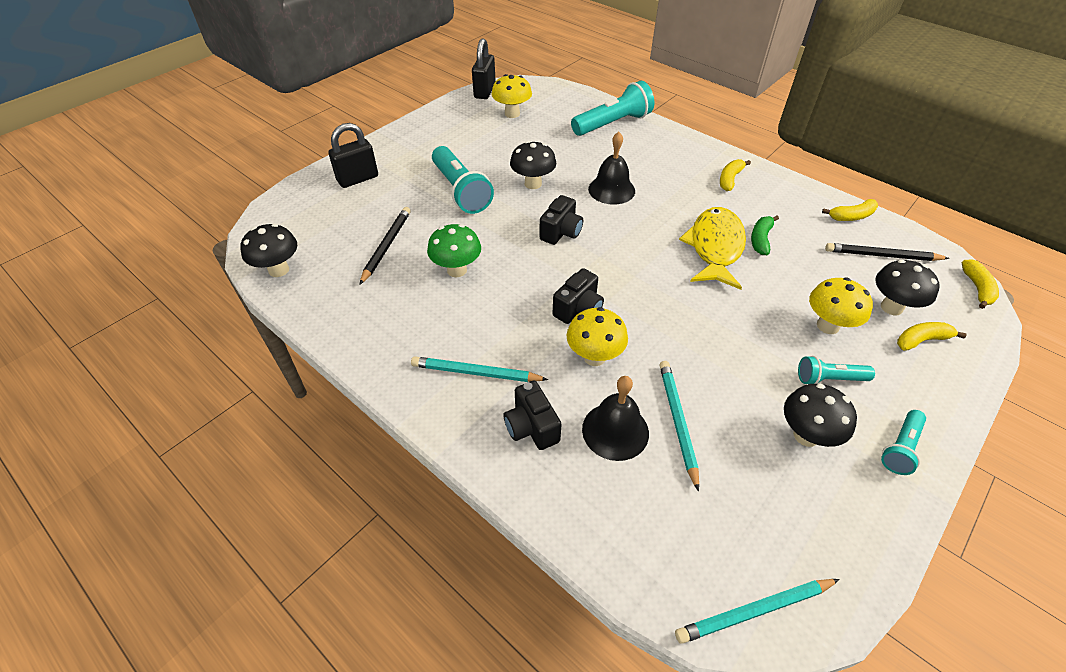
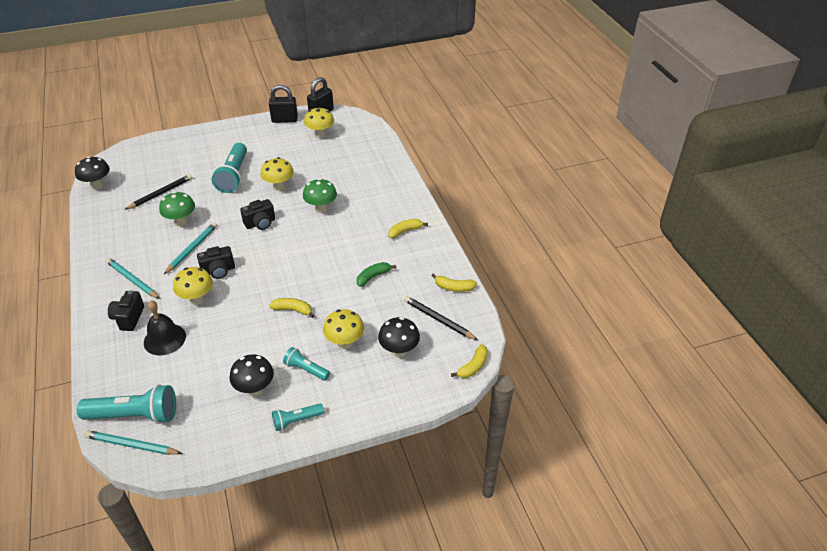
camera: 30 degrees right, 5 degrees down
black padlock [328,123,378,188] -> black padlock moved to [269,85,298,123]
black mushroom [510,141,556,189] -> yellow mushroom [260,157,294,191]
turquoise flashlight [571,81,654,136] -> turquoise flashlight moved to [77,384,176,424]
black bell [588,132,635,205] -> green mushroom [303,178,337,213]
turquoise pencil [660,361,699,492] -> turquoise pencil moved to [164,222,217,274]
yellow fish [679,207,746,290] -> none
yellow banana [897,322,967,351] -> yellow banana moved to [269,298,315,318]

